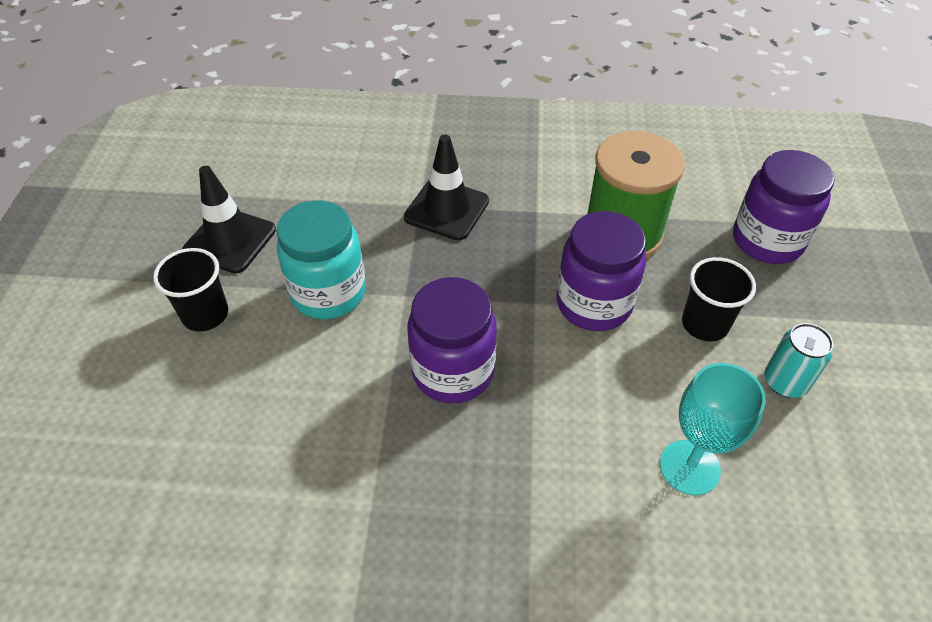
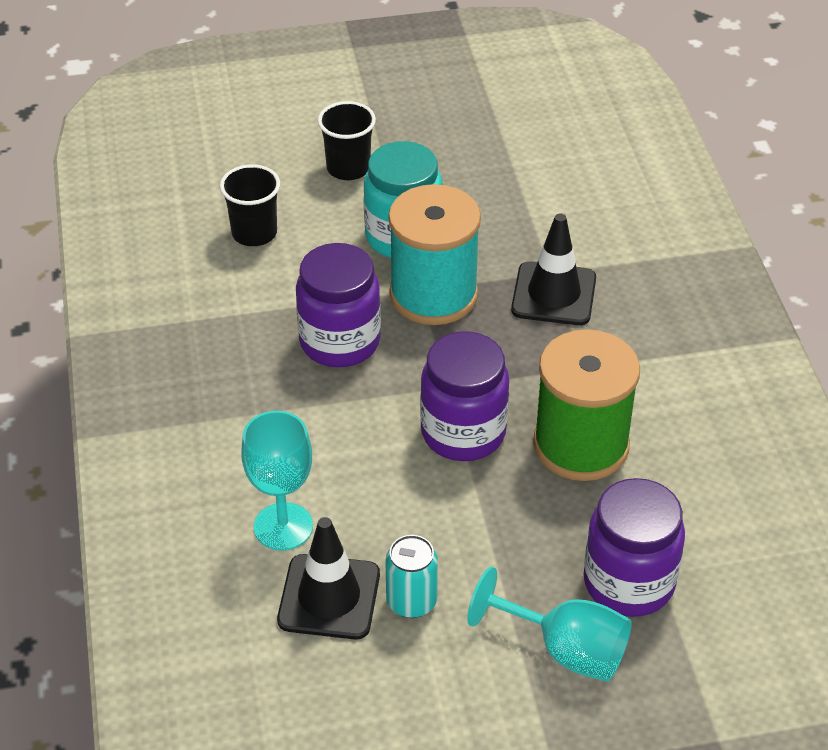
camera: 75 degrees right, 5 degrees down
black traffic cone [182,166,276,273] -> black traffic cone moved to [277,517,380,640]
black cup [682,257,756,341] -> black cup moved to [220,164,280,246]
none -> turquoise spool [388,184,481,325]
none -> turquoise goblet [467,567,632,681]

